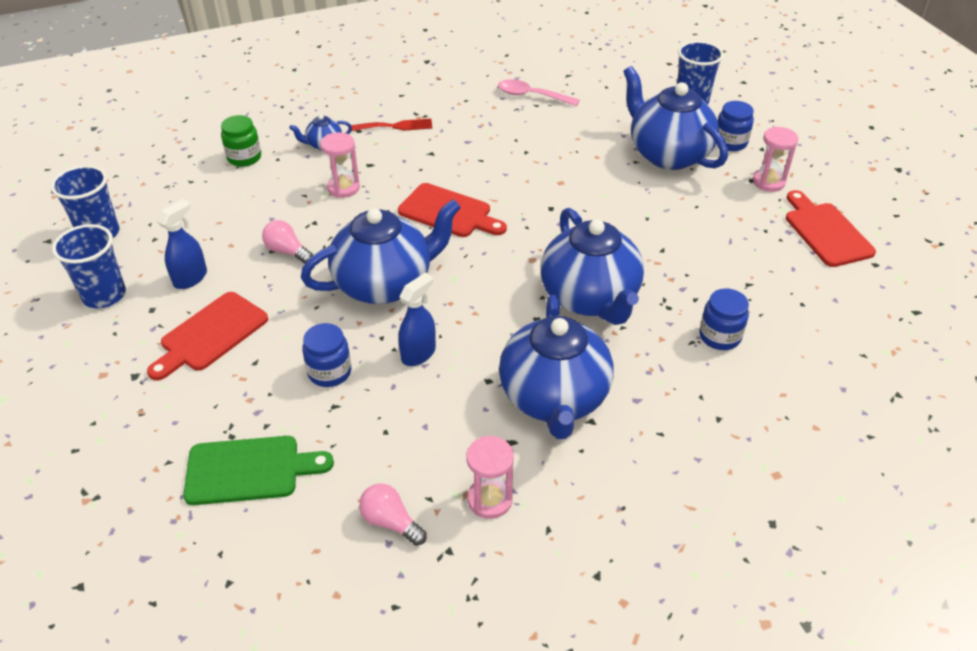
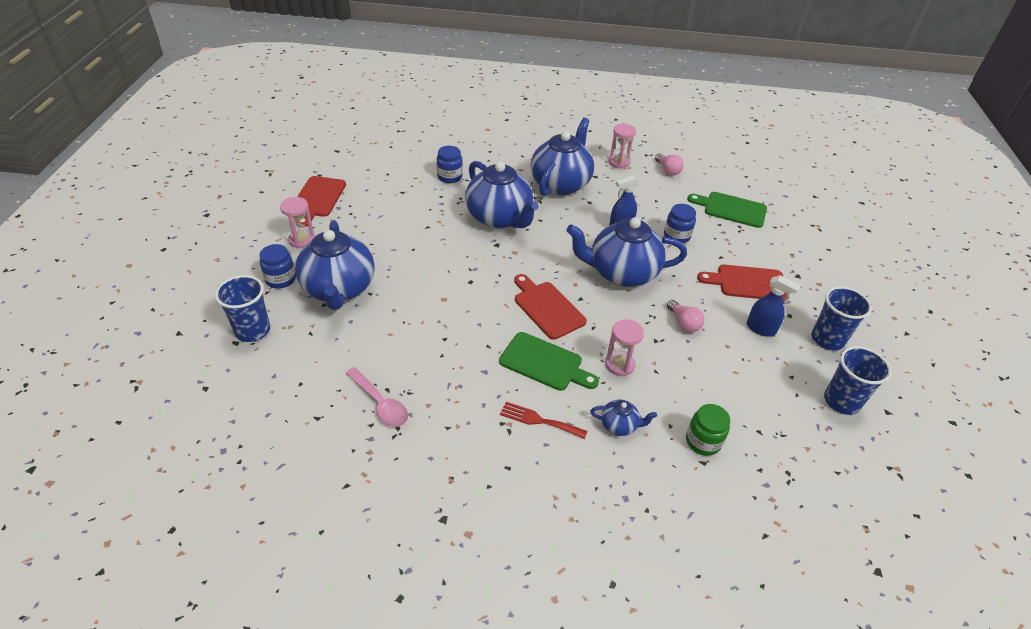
camera: 155 degrees left, 0 degrees up
red cutting board [147,292,268,380] -> red cutting board turned 150 degrees counterclockwise [697,264,786,301]
blue spray bottle [157,199,207,289] -> blue spray bottle turned 120 degrees counterclockwise [747,275,801,337]
blue teapot [541,208,644,325] -> blue teapot turned 135 degrees clockwise [465,161,539,228]
none -> green cutting board [499,332,599,391]

